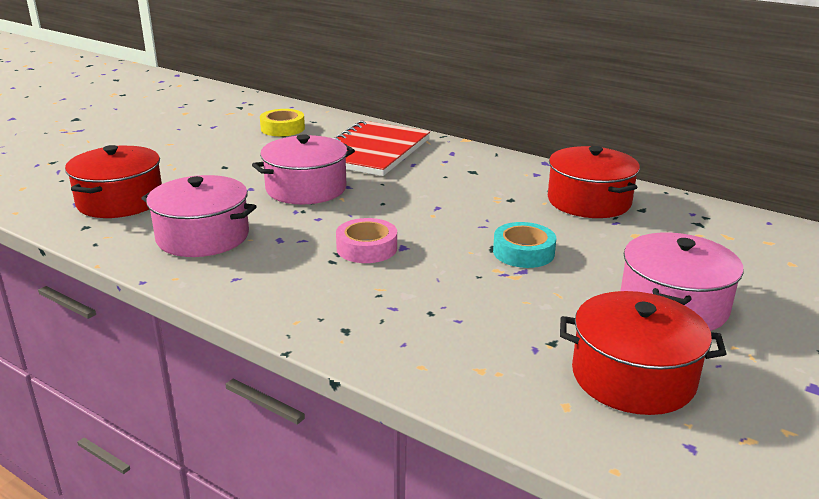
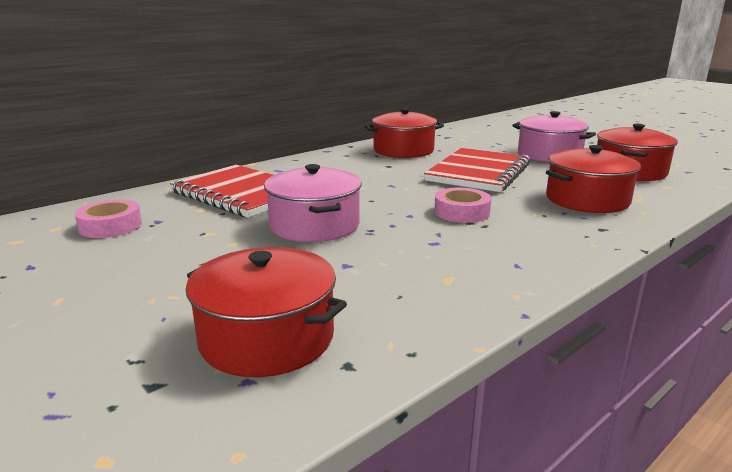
camera: 75 degrees left, 5 degrees down
pink pot [141,175,257,257] -> none
yellow tape [260,109,305,136] -> pink tape [75,199,142,238]
turquoise tape [493,222,556,268] -> red notebook [424,148,531,192]
none -> red pot [546,145,641,213]

